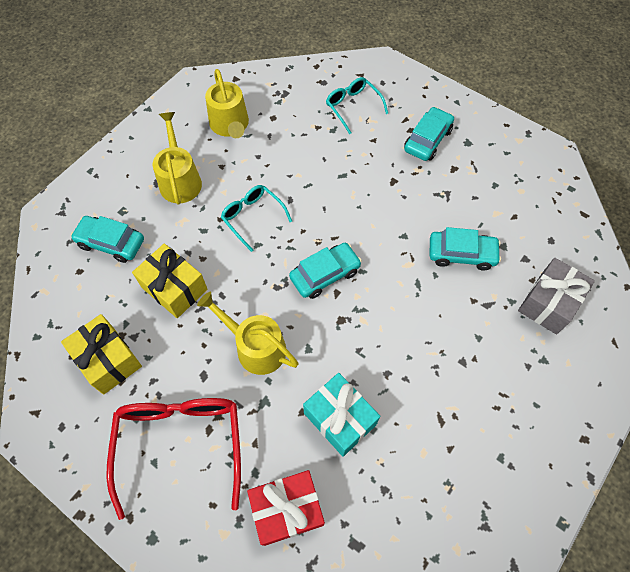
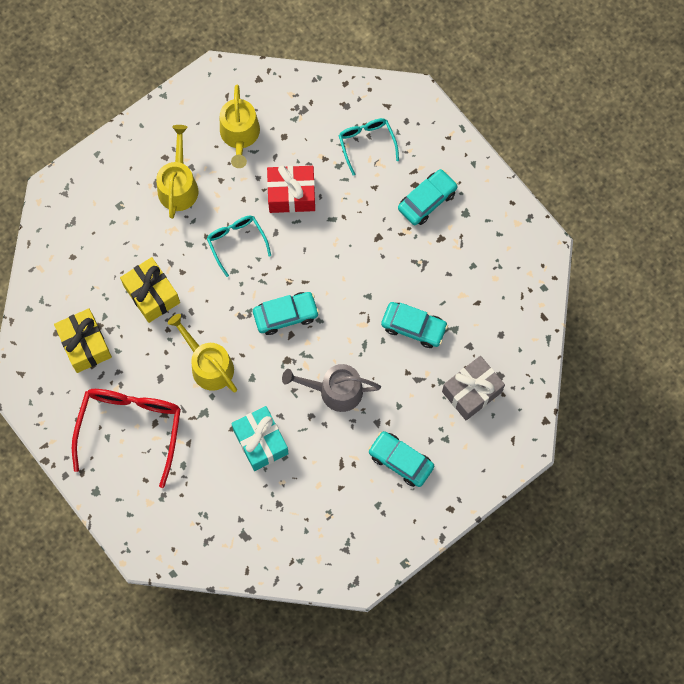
camera: 15 degrees right, 10 degrees up
turquoise car [71,216,144,263] -> turquoise car moved to [368,431,434,487]
red gift [247,470,325,546] -> red gift moved to [267,165,315,213]
none -> grey watering can [282,364,381,412]

